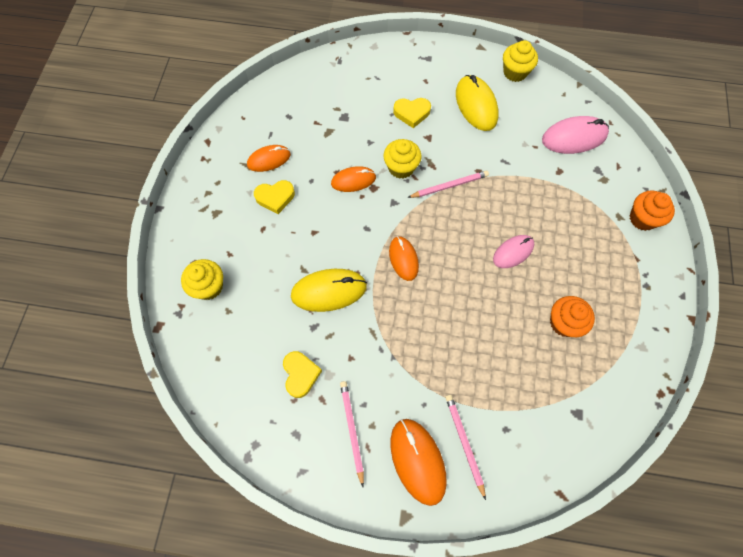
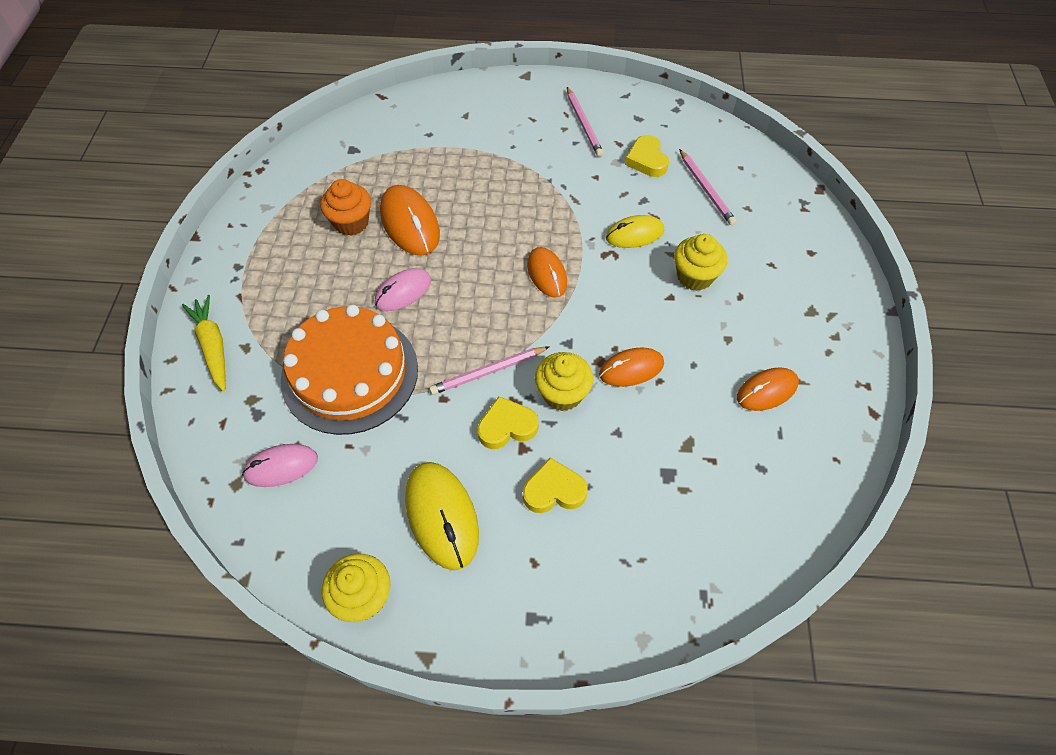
camera: 175 degrees right, 10 degrees down
yellow cupcake [181,259,223,300] -> yellow cupcake moved to [674,234,727,291]
yellow heart [254,180,295,214] -> yellow heart moved to [477,396,539,449]
yellow mouse [291,269,367,312] -> yellow mouse [606,215,664,248], size x0.65
orange mouse [391,419,447,506] -> orange mouse moved to [380,185,440,256]
pink pencil [445,395,486,500] -> pink pencil moved to [679,149,736,225]
pink mouse [542,116,609,154] -> pink mouse [242,444,318,487], size x0.65
orange cupcake [630,190,675,231] -> yellow carrot [182,295,226,392]
none -> orange cake [281,304,418,435]

